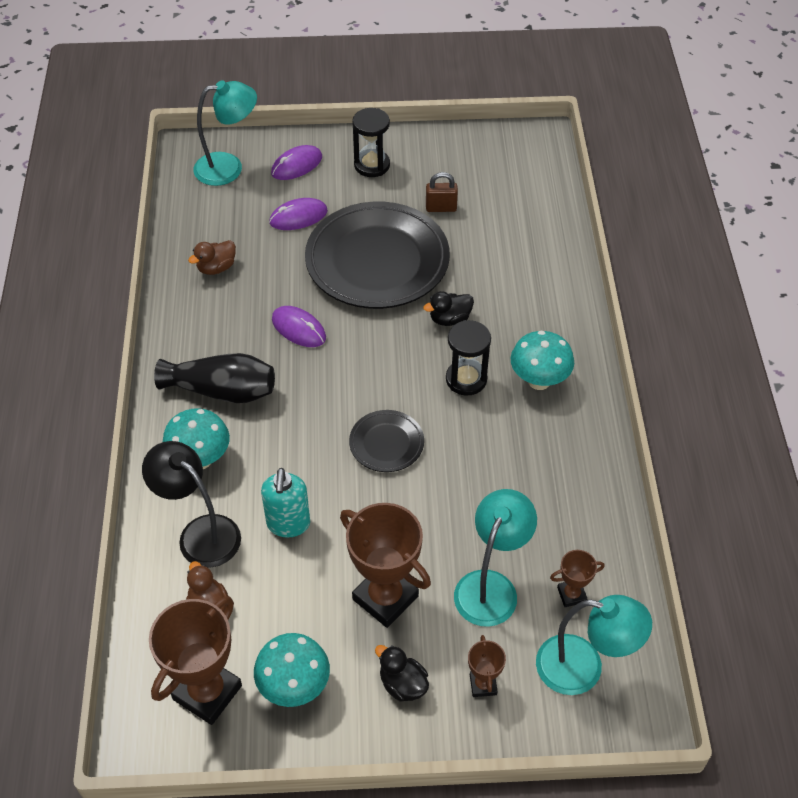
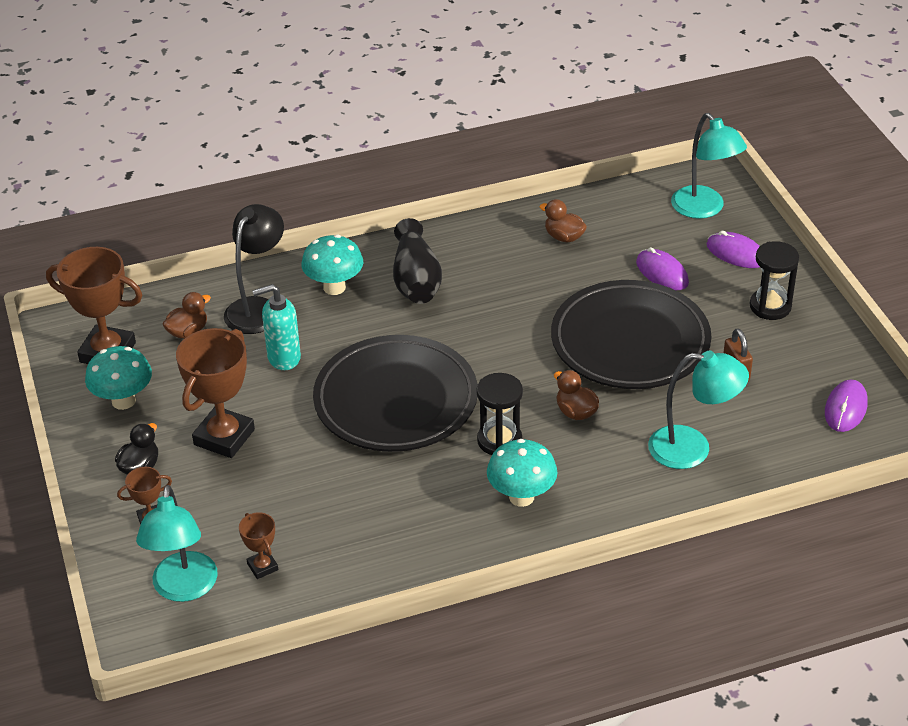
camera: 75 degrees right, 10 degrees down
purple mouse [272,306,326,347] -> purple mouse moved to [825,379,868,432]
black plate [349,410,424,472] -> black plate [313,335,478,452], size x2.16
black duck [423,291,474,326] -> brown duck [554,370,599,420]
turquoise lamp [454,489,537,627] -> turquoise lamp moved to [648,351,749,469]

